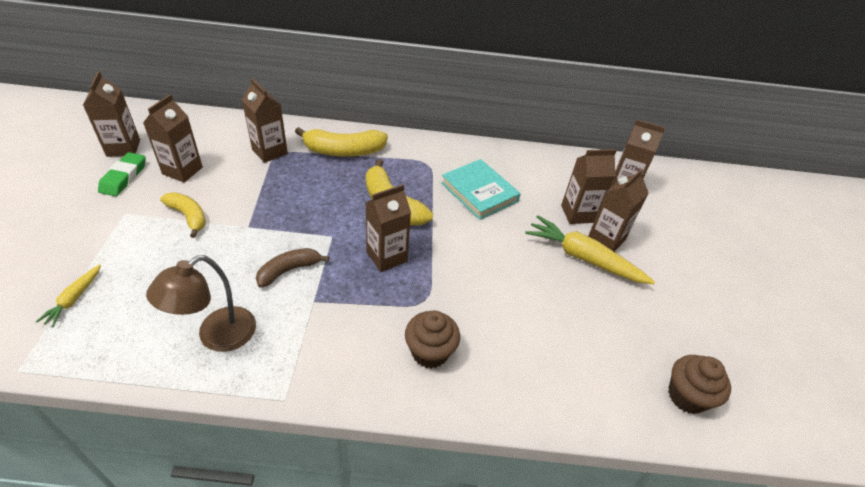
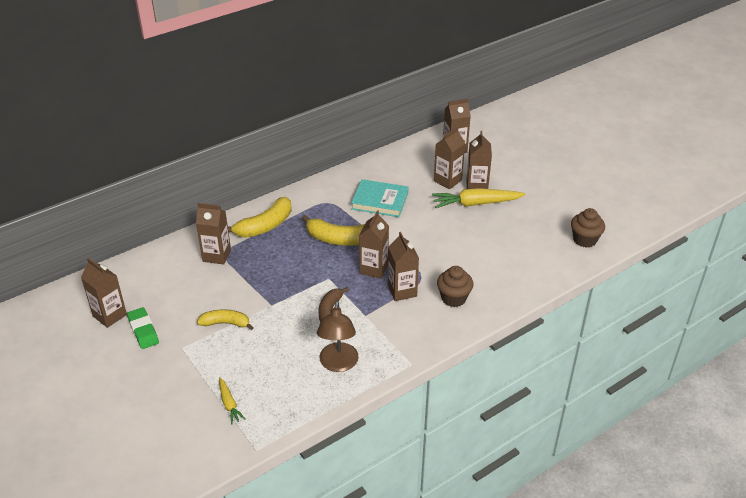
camera: 35 degrees left, 5 degrees down
brown carton [143,94,203,183] -> brown carton moved to [388,232,419,301]

